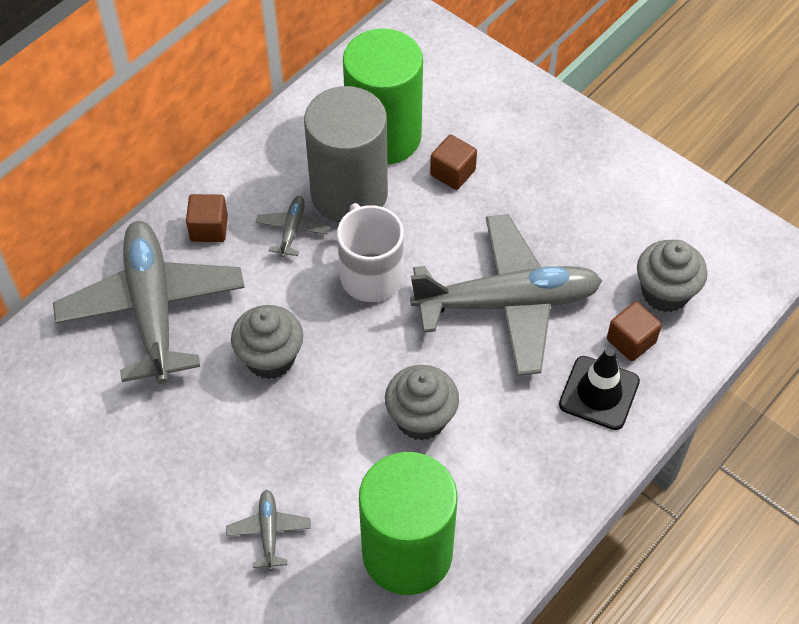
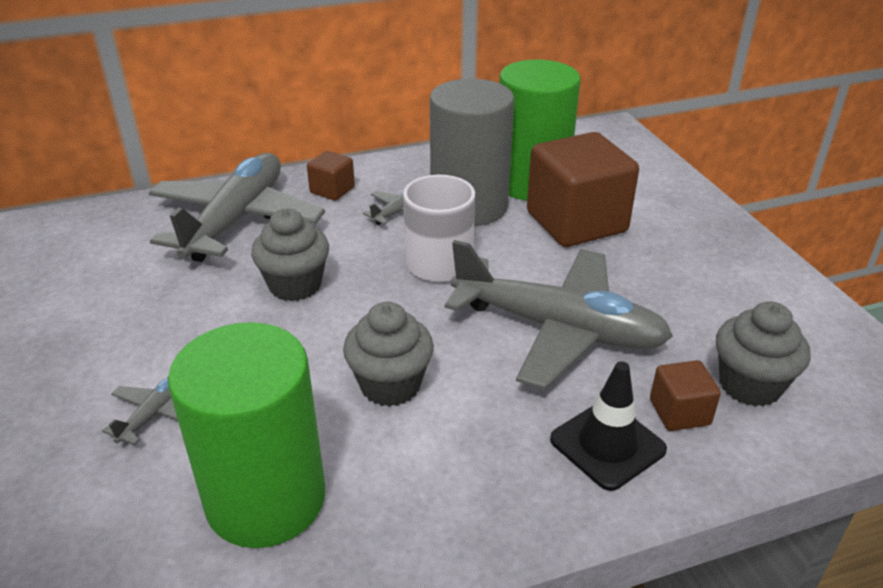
camera: 30 degrees right, 20 degrees down
brown cube [430,135,477,190] -> brown cube [527,132,639,247], size x2.17

